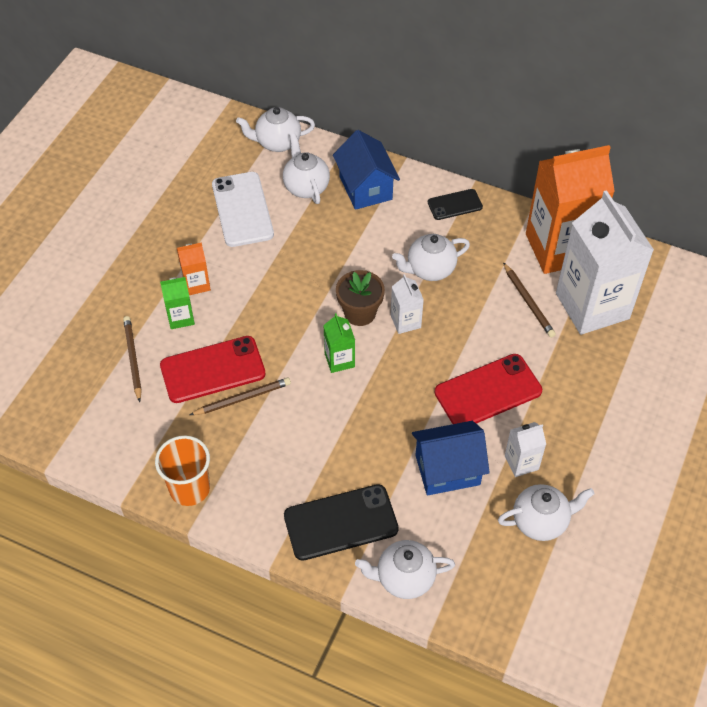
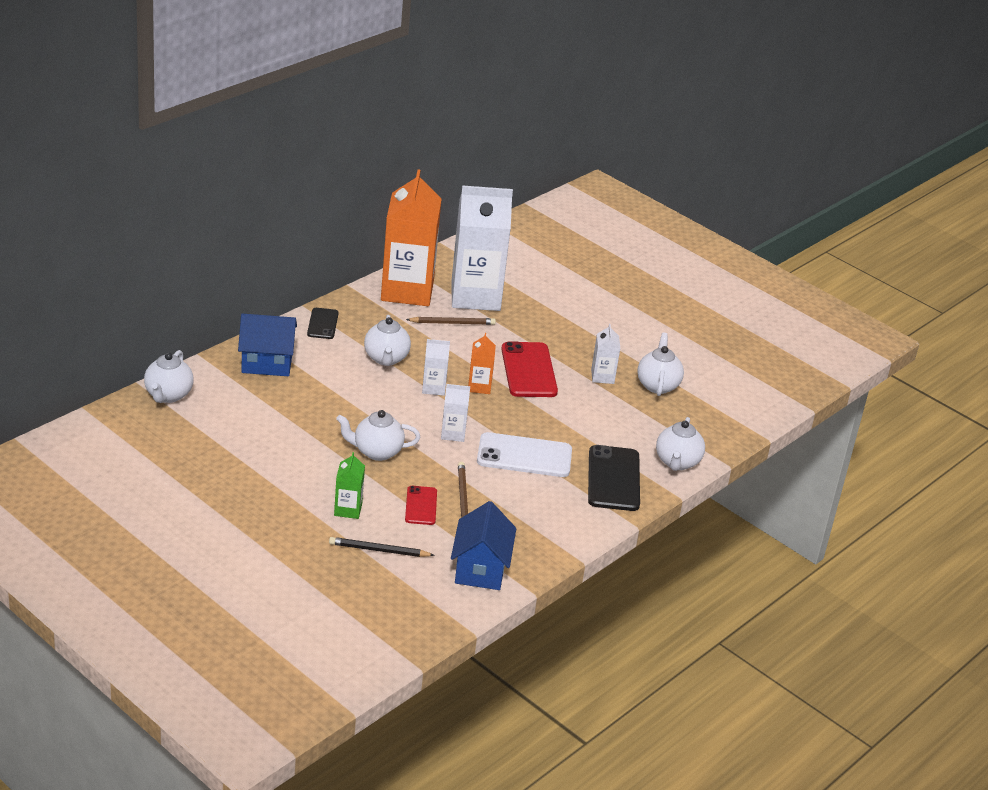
camera: 75 degrees left, 20 degrees down
brown pencil [123,316,142,402] -> black pencil [329,537,435,557]
orange cup [155,436,210,506] -> none
red phone [160,336,266,403] -> red phone [405,486,437,525], size x0.57
orange carton [177,242,211,295] -> orange carton moved to [468,333,496,394]
white phone [212,172,274,247] -> white phone moved to [477,432,572,477]
white teapot [283,133,330,204] -> white teapot moved to [336,410,420,461]
green carton [323,313,355,373] -> white carton [441,384,470,442]
brown flower pot [336,270,385,326] -> none
blue house [412,421,490,496] -> blue house moved to [451,501,516,590]

